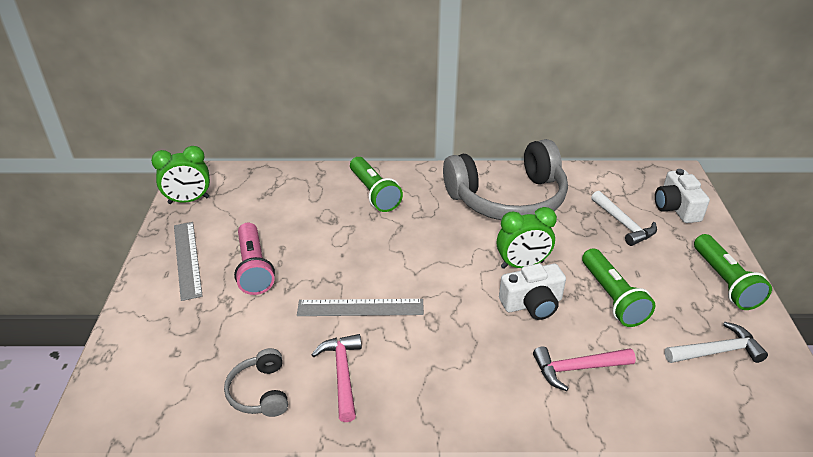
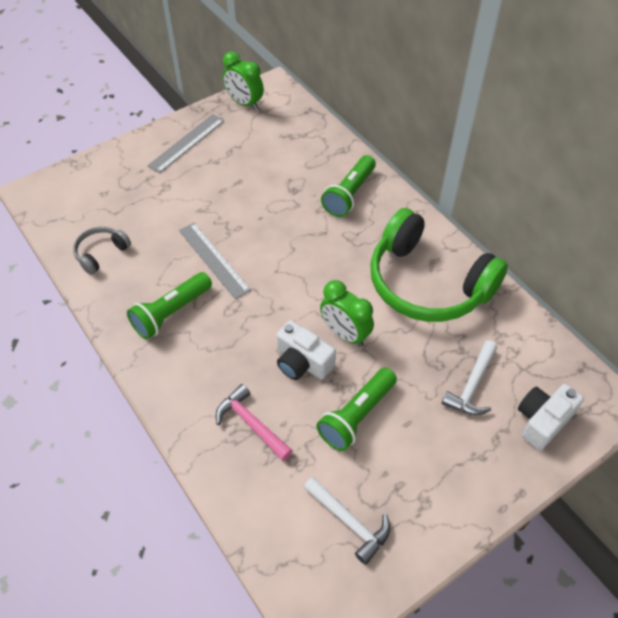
camera: 55 degrees right, 15 degrees up
pink flashlight [234,223,275,295] -> none
pink hammer [311,334,362,422] -> none
grey headphones [443,139,568,220] -> green headphones [370,208,508,322]
green flashlight [694,234,772,310] -> green flashlight moved to [127,272,212,339]

